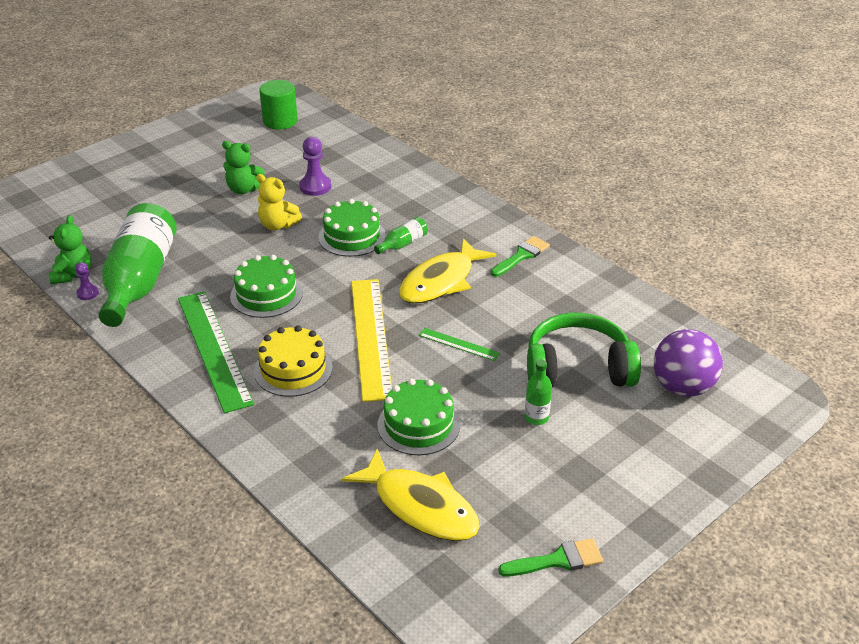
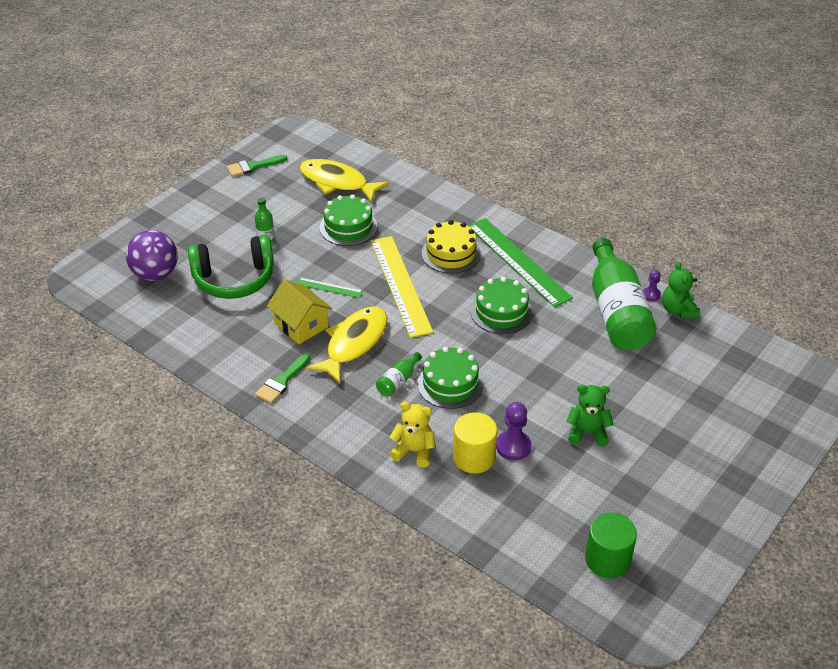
camera: 170 degrees right, 5 degrees up
yellow teddy bear [256,174,302,230] -> yellow teddy bear moved to [390,402,435,468]
none -> yellow house [267,280,332,344]
none -> yellow cylinder [453,412,497,474]

